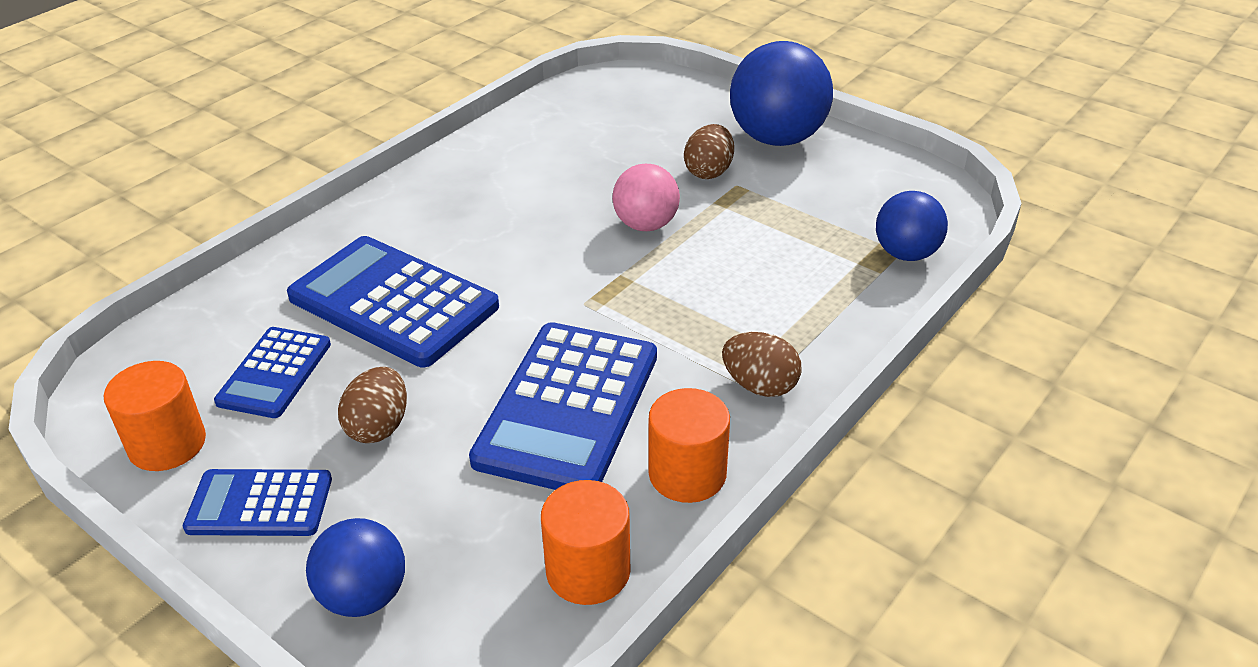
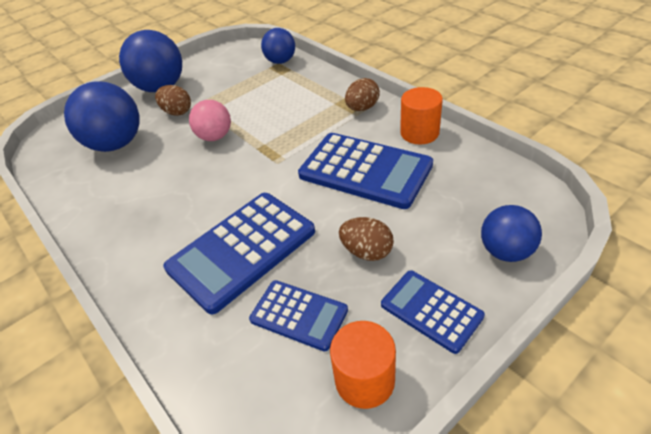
camera: 75 degrees left, 5 degrees up
blue calculator [183,469,332,536] -> blue calculator turned 120 degrees clockwise [381,270,485,354]
orange cylinder [541,480,630,605] -> none
none -> blue ball [64,81,140,152]

